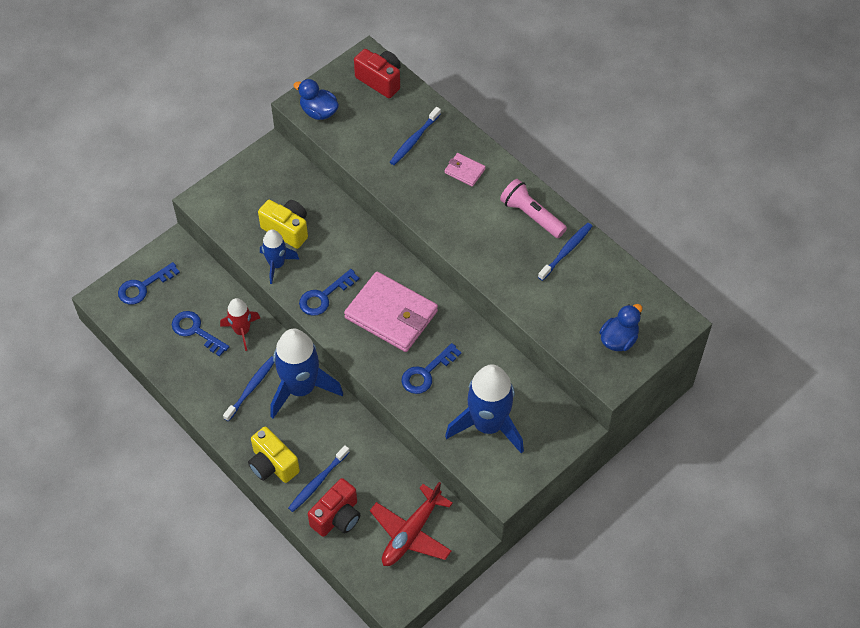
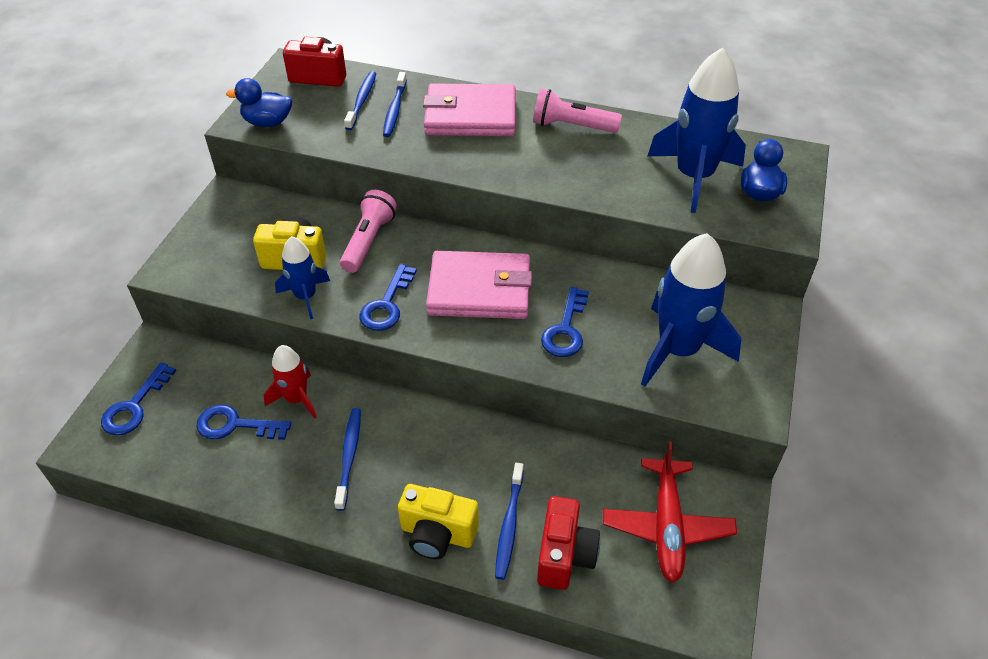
camera: 30 degrees left, 10 degrees down
blue rocket [271,329,343,419] -> blue rocket moved to [648,47,746,213]
pink wallet [445,153,486,187] -> pink wallet [423,83,516,136], size x2.21
blue toothbrush [538,223,592,281] -> blue toothbrush moved to [344,71,376,130]
none -> pink flashlight [340,190,397,273]

